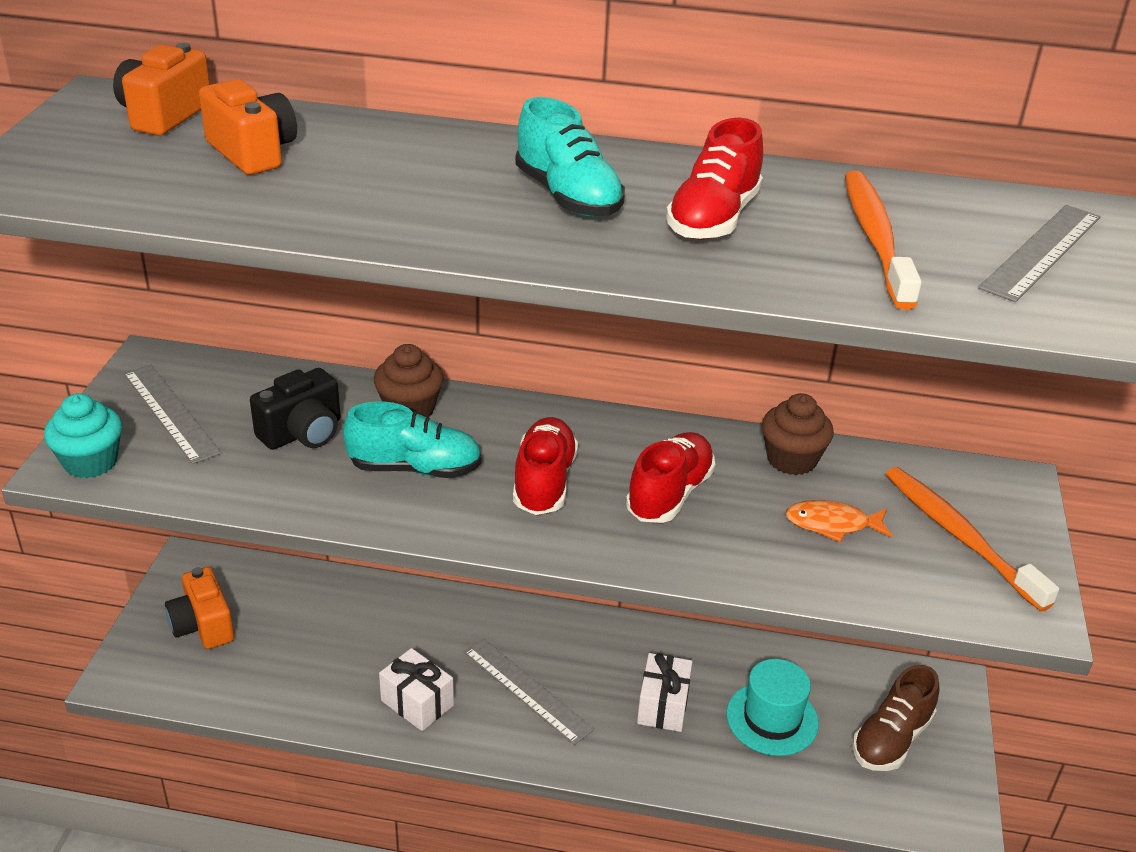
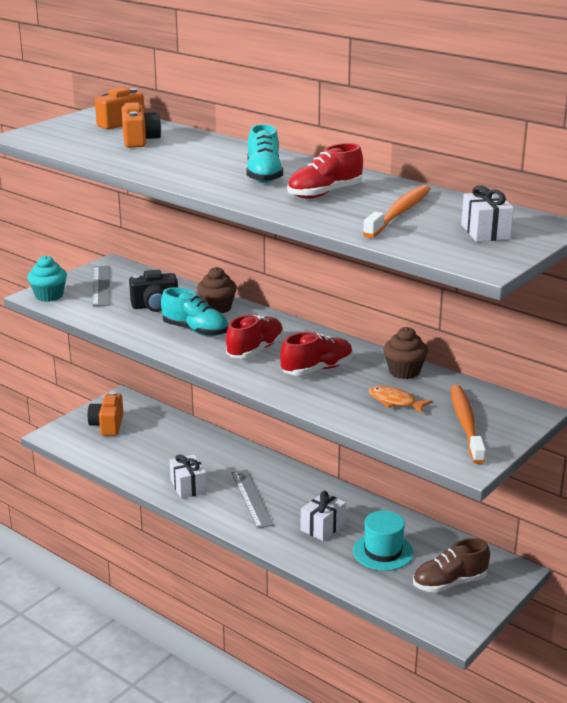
camera: 30 degrees right, 10 degrees down
grey ruler [978,205,1101,302] -> white gift [461,185,514,242]

